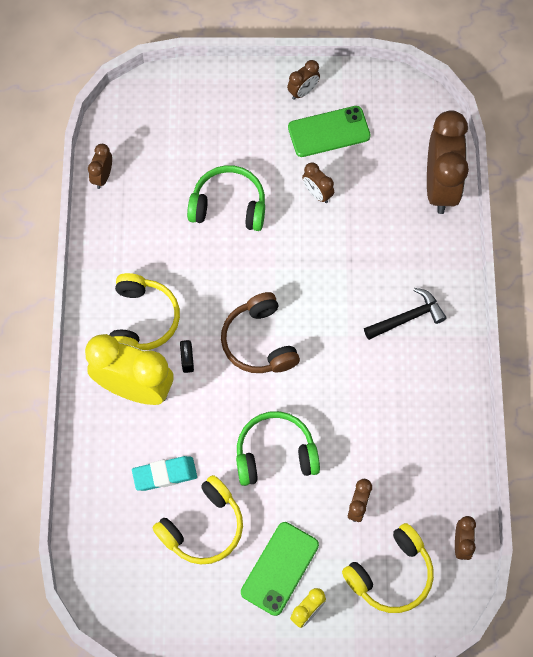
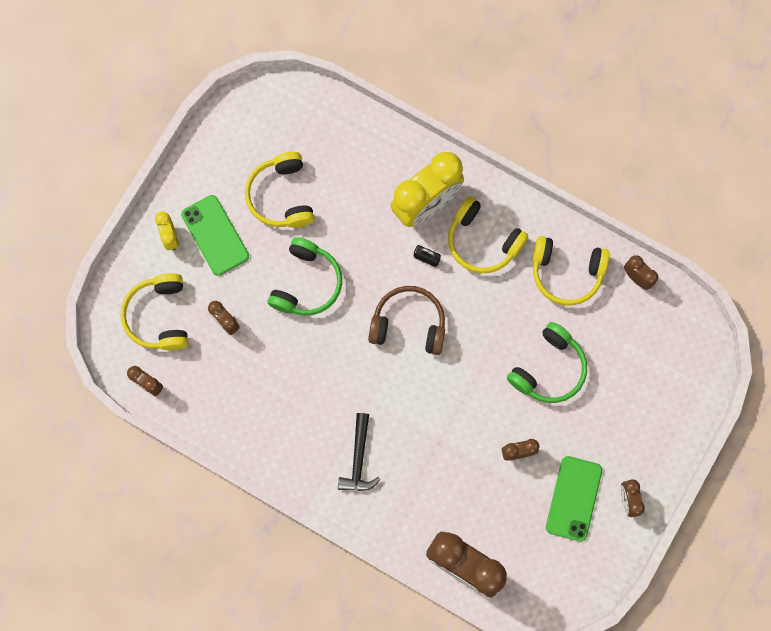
camera: 120 degrees right, 10 degrees up
turquoise eraser [132,456,197,491] -> none
none -> yellow headphones [533,236,610,306]

